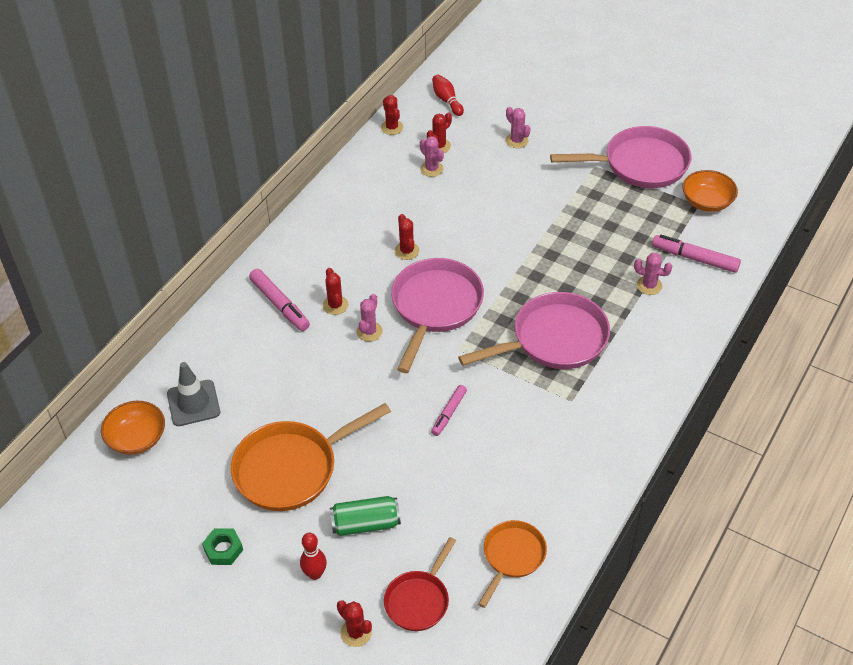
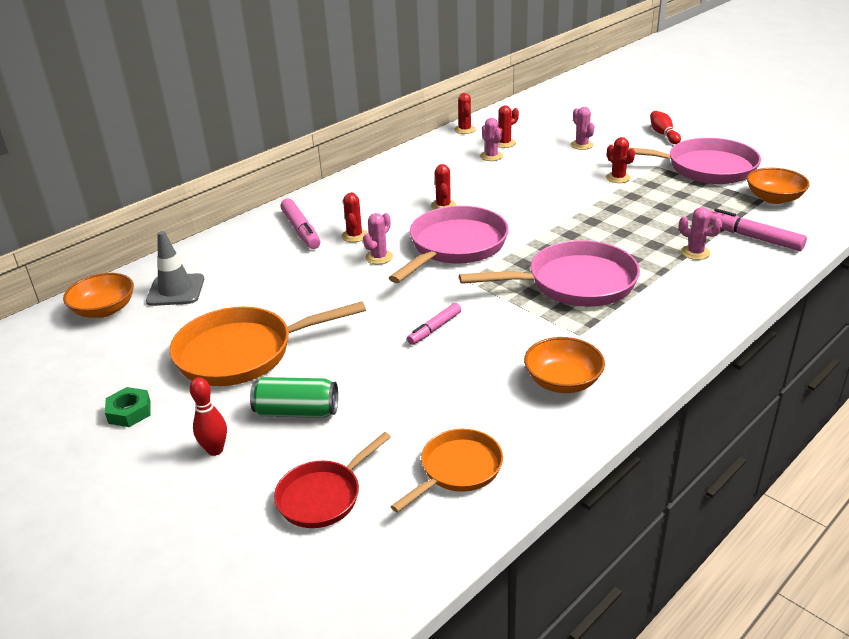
camera: 15 degrees right, 15 degrees down
red cactus [337,600,372,647] -> red cactus moved to [606,137,635,183]
red bowling pin [432,75,464,116] -> red bowling pin moved to [650,111,681,144]
none -> orange bowl [524,337,605,393]

